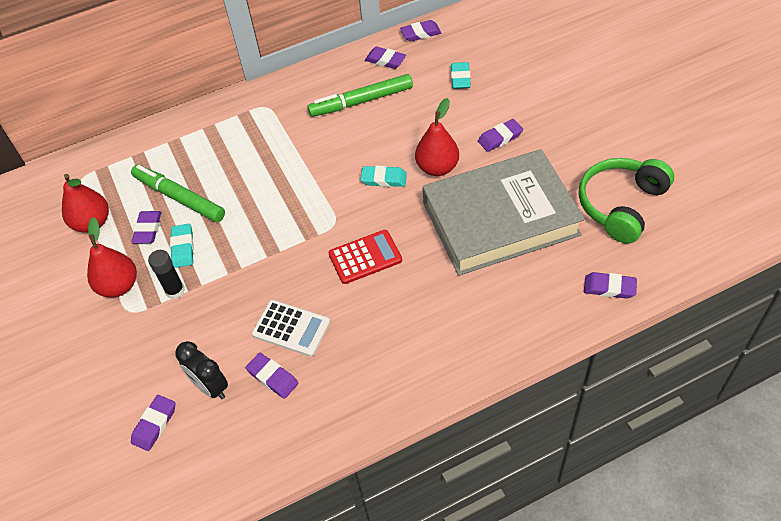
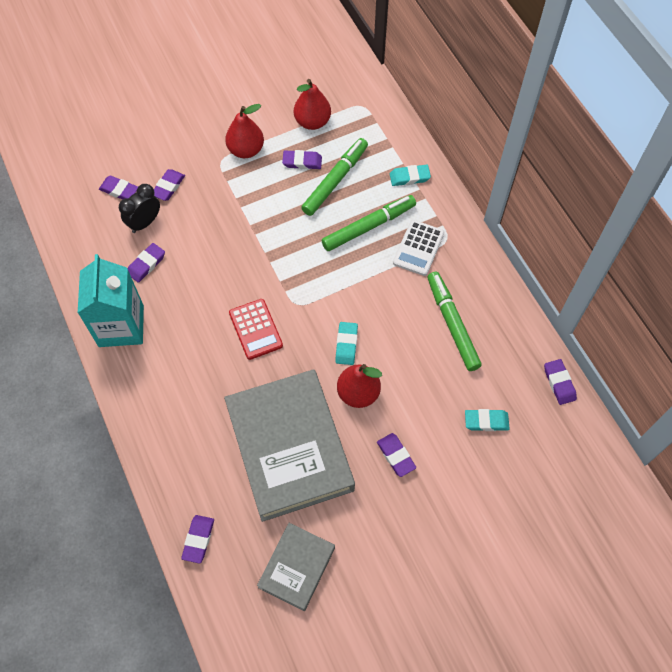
camera: 85 degrees right, 10 degrees up
black glue stick [148,250,185,299] -> none
turquoise eraser [170,224,194,268] -> turquoise eraser moved to [390,165,431,186]
white calculator [252,300,330,357] -> white calculator moved to [393,220,444,276]
purple eraser [365,47,406,69] -> purple eraser moved to [154,169,185,201]
green headphones [579,158,674,243] -> grey book [257,523,335,611]
none -> turquoise carton [78,254,144,347]
none -> green marker [322,195,416,251]

